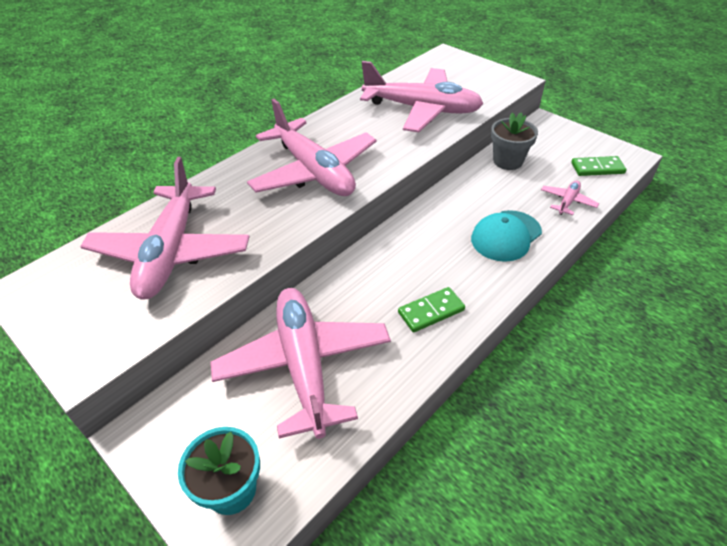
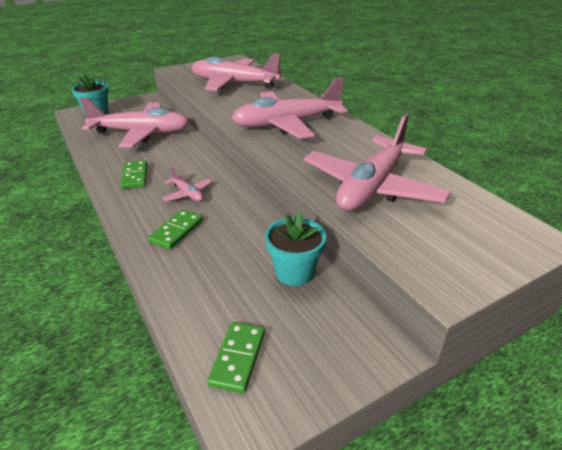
camera: 105 degrees right, 10 degrees down
turquoise cap [471,210,542,262] -> green domino [148,210,203,250]
grey flower pot [491,112,538,170] -> turquoise flower pot [265,211,326,286]
pink plane [541,180,599,215] -> pink plane moved to [162,167,212,201]

